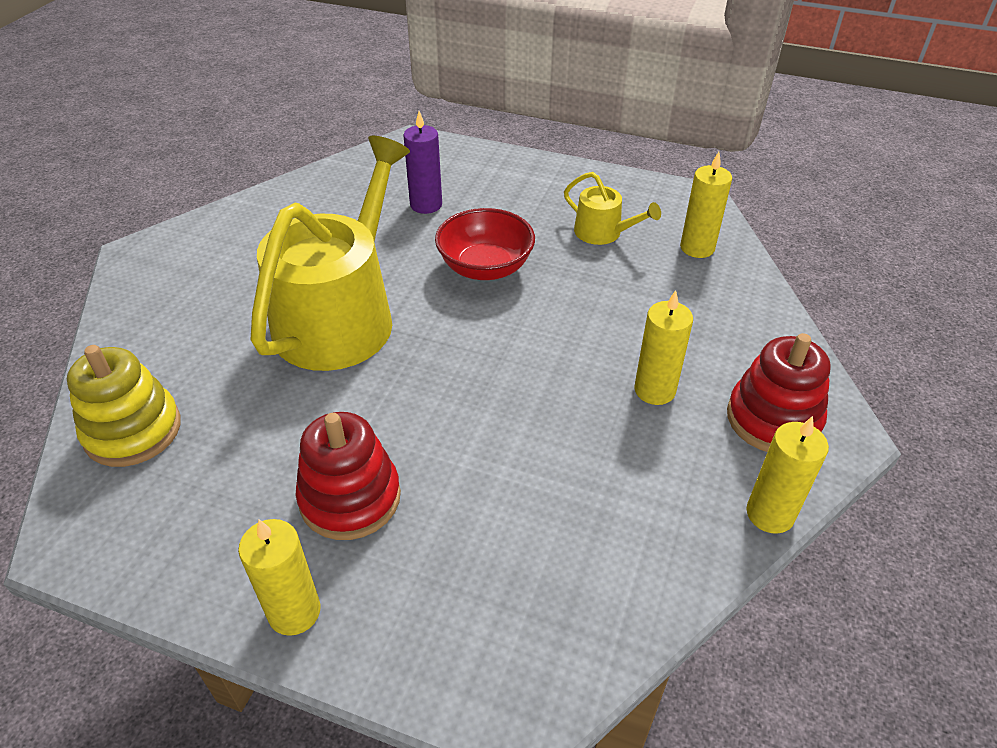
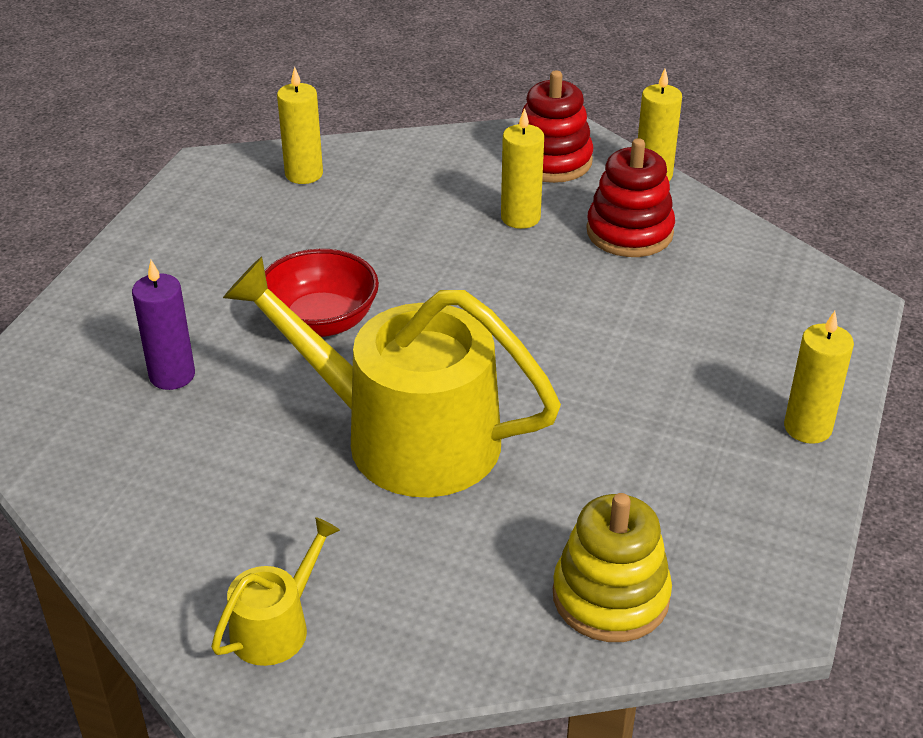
camera: 90 degrees left, 5 degrees down
red stacking toy [295,412,401,540] -> red stacking toy moved to [587,138,675,257]
yellow watering can [564,172,661,245] -> yellow watering can moved to [211,517,340,666]

